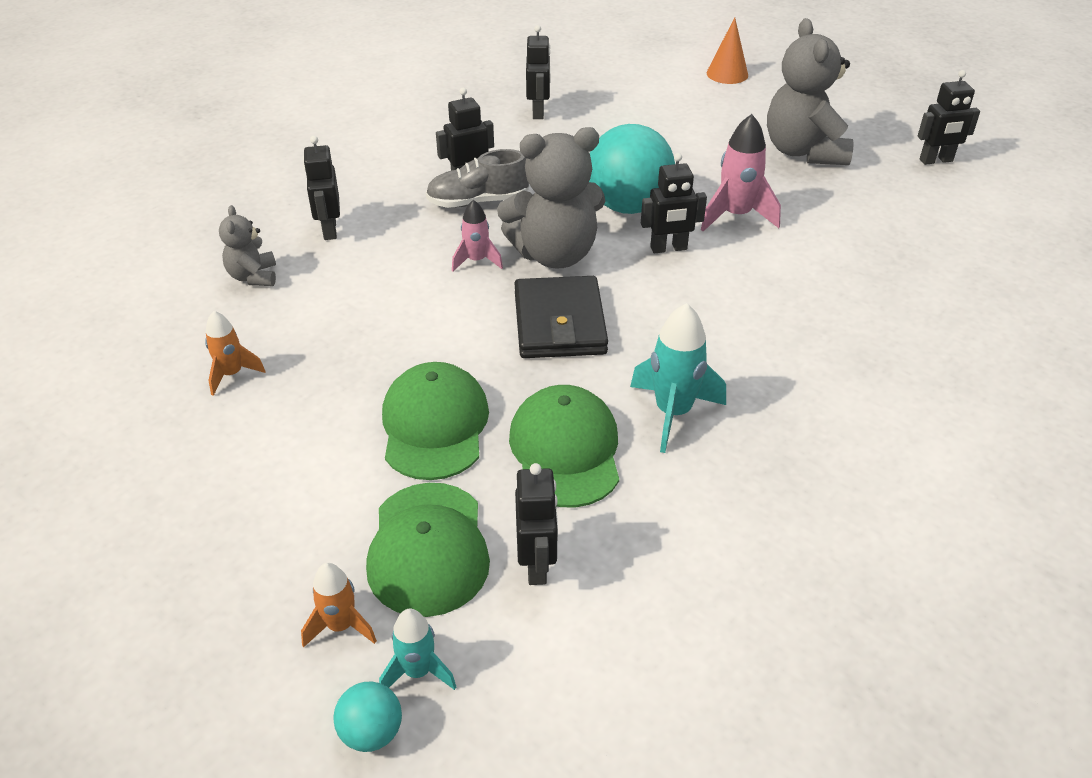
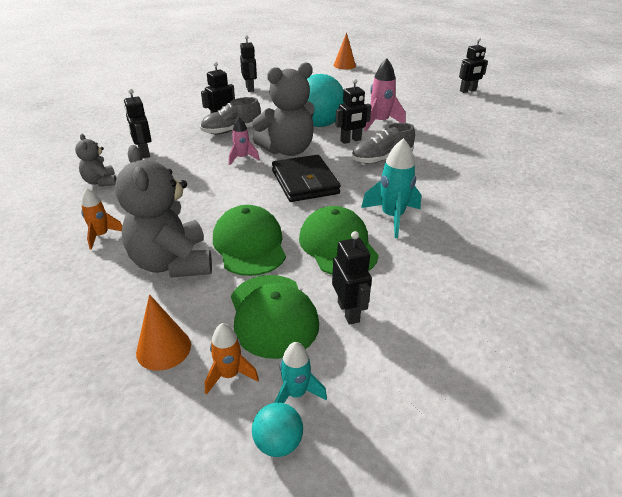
camera: 15 degrees left, 5 degrees down
grey teddy bear [767,18,854,165] -> grey teddy bear moved to [115,145,212,278]
none -> orange cone [136,294,191,371]
none -> grey shoe [352,123,415,164]

